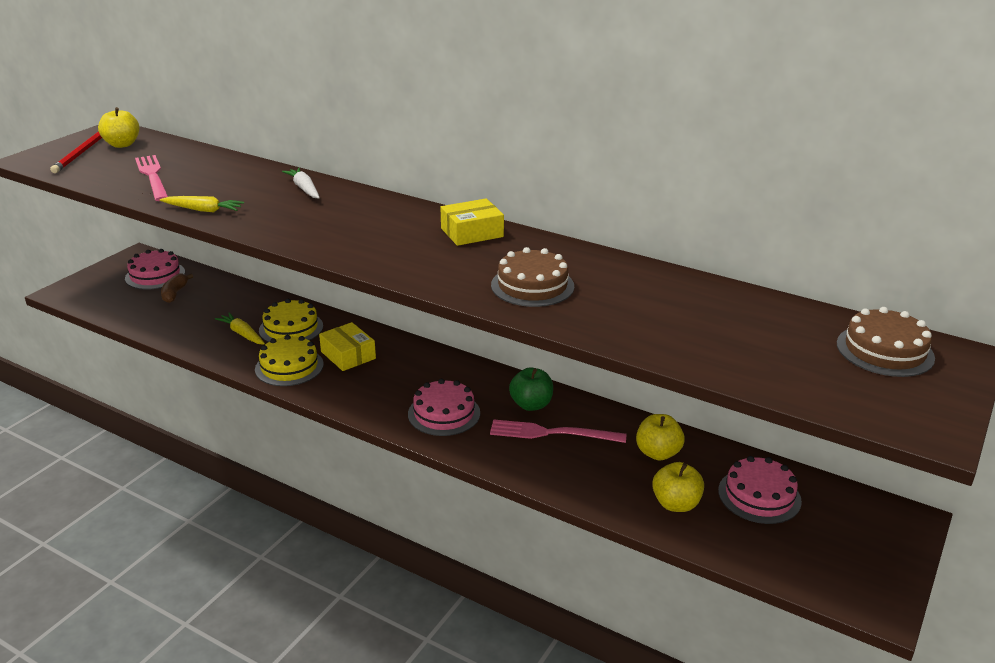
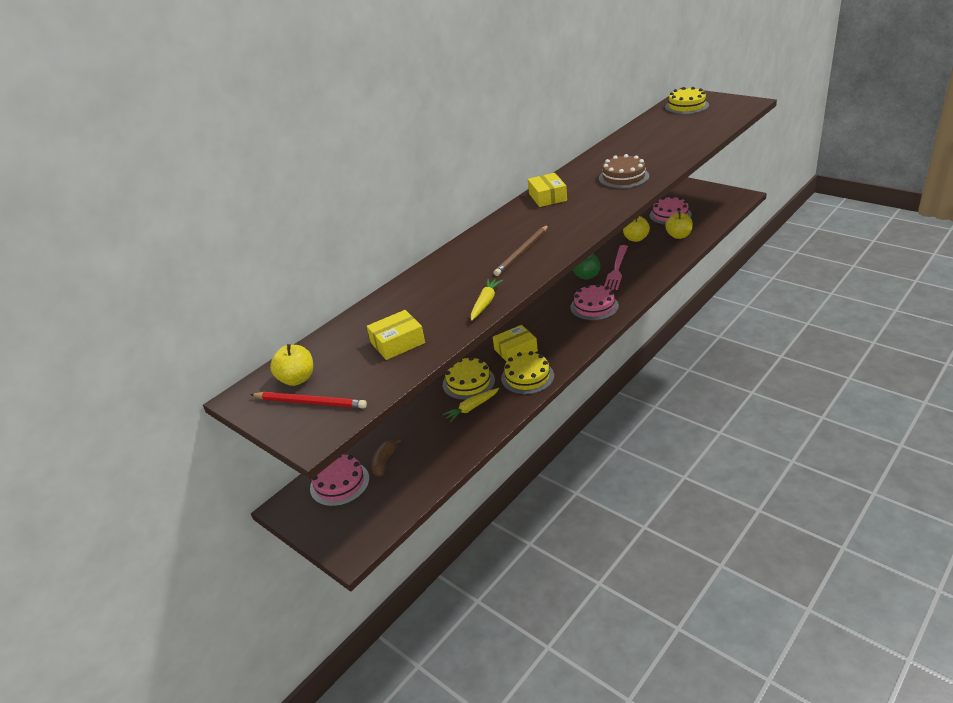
camera: 75 degrees left, 5 degrees up
pink fork [135,155,168,201] -> yellow box [367,310,425,360]
brown banana [161,274,193,303] -> brown banana turned 90 degrees clockwise [371,438,401,476]
white carrot [282,168,320,198] -> none
brown cake [837,307,935,377] -> yellow cake [665,87,709,114]
none -> brown pencil [494,225,549,276]

